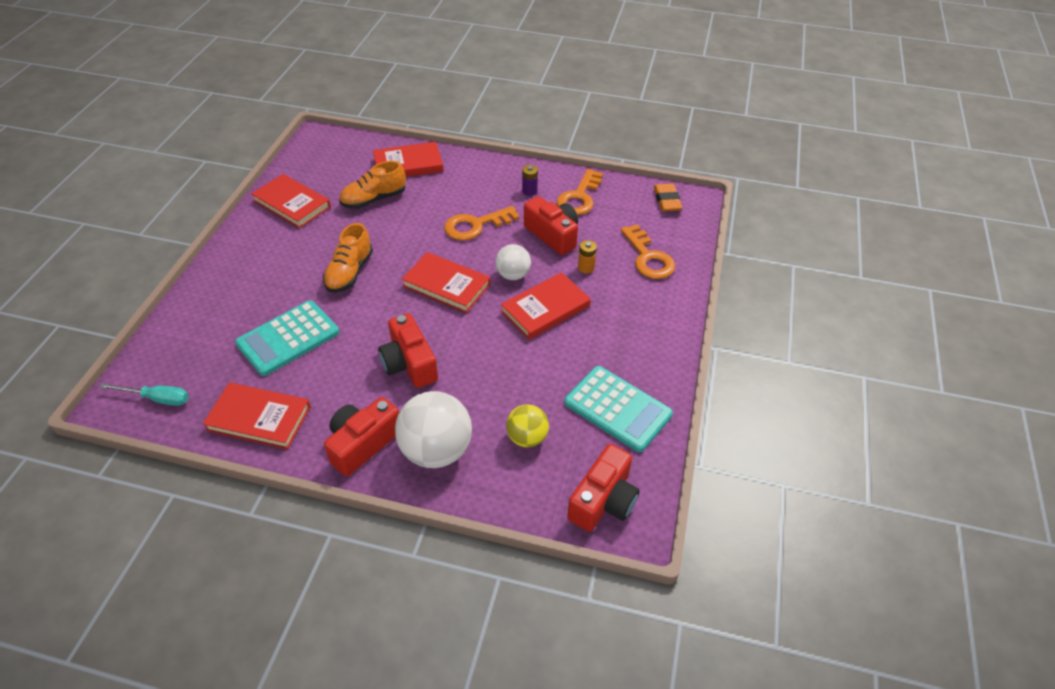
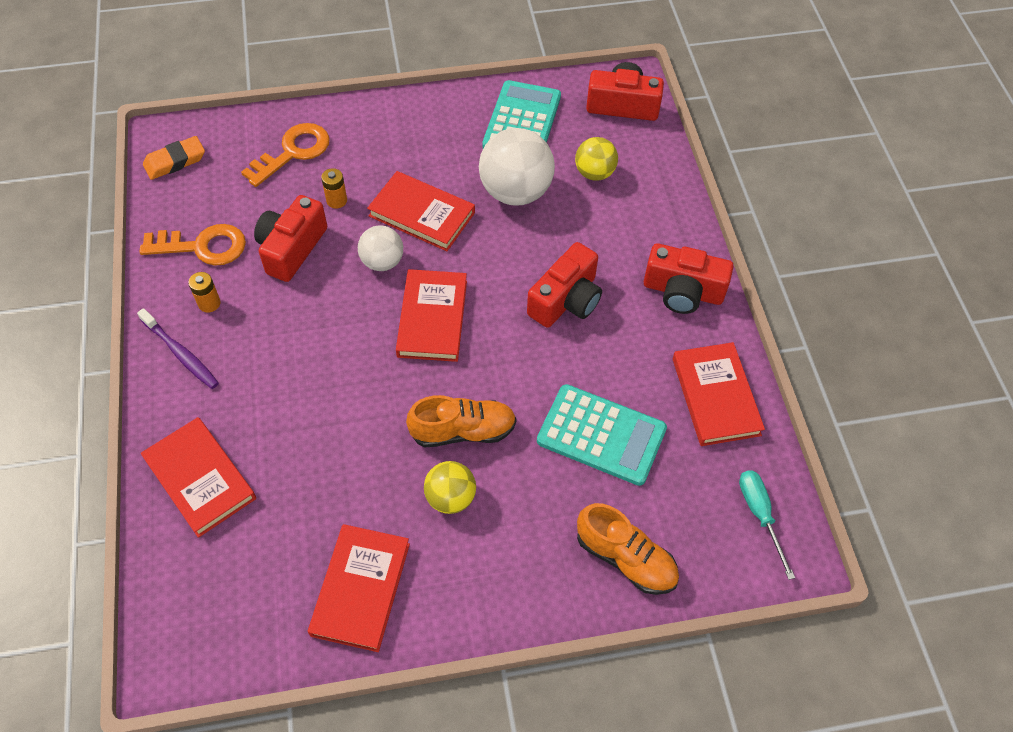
camera: 115 degrees left, 10 degrees up
orange shoe [339,161,406,209] -> orange shoe moved to [577,503,679,595]
white ball [395,391,472,468] -> white ball moved to [479,128,555,206]
orange key [444,206,519,241] -> none
purple battery [522,165,538,196] -> orange battery [188,272,221,313]
none -> purple toothbrush [137,308,219,389]
none -> yellow ball [424,461,476,514]

